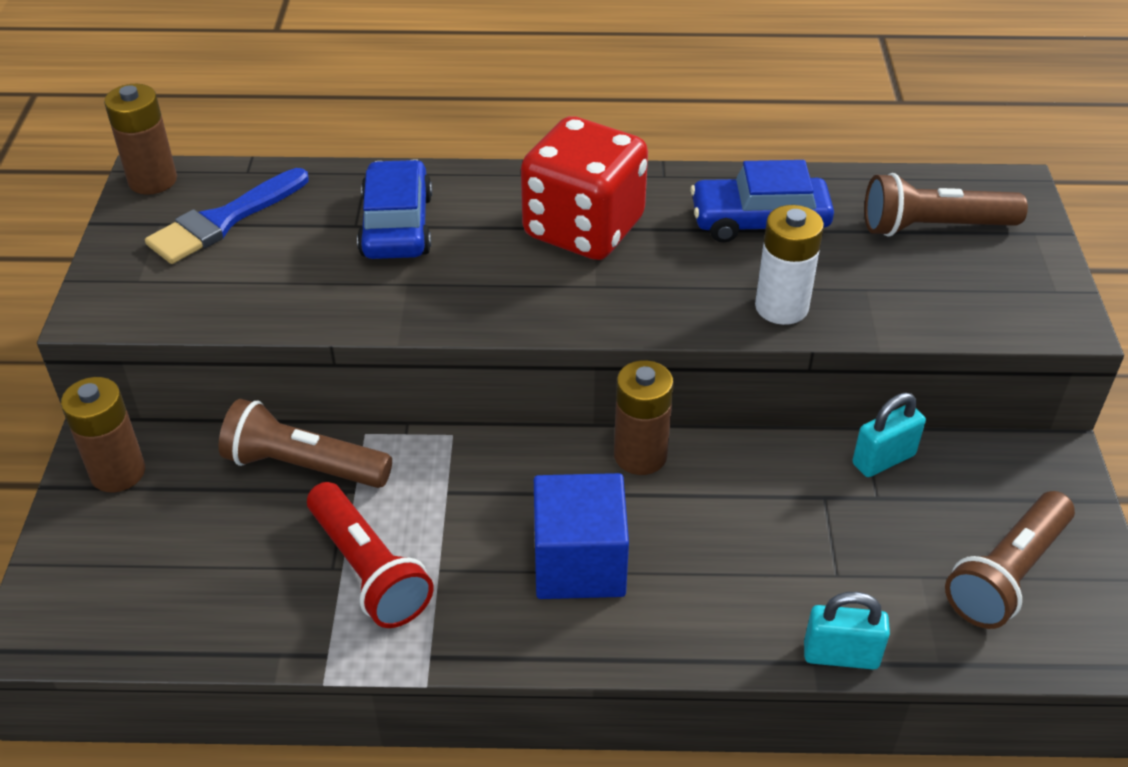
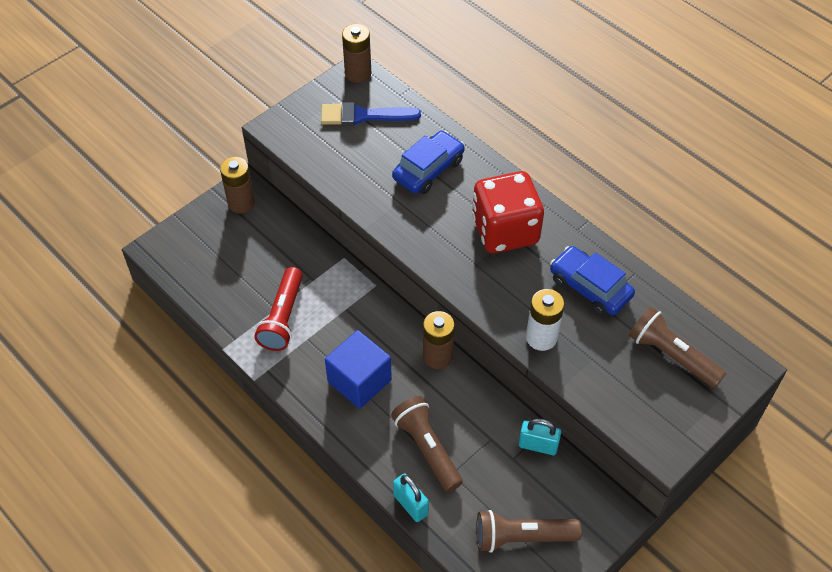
camera: 45 degrees right, 10 degrees up
brown flashlight [218,399,392,488] -> brown flashlight moved to [391,396,463,492]

